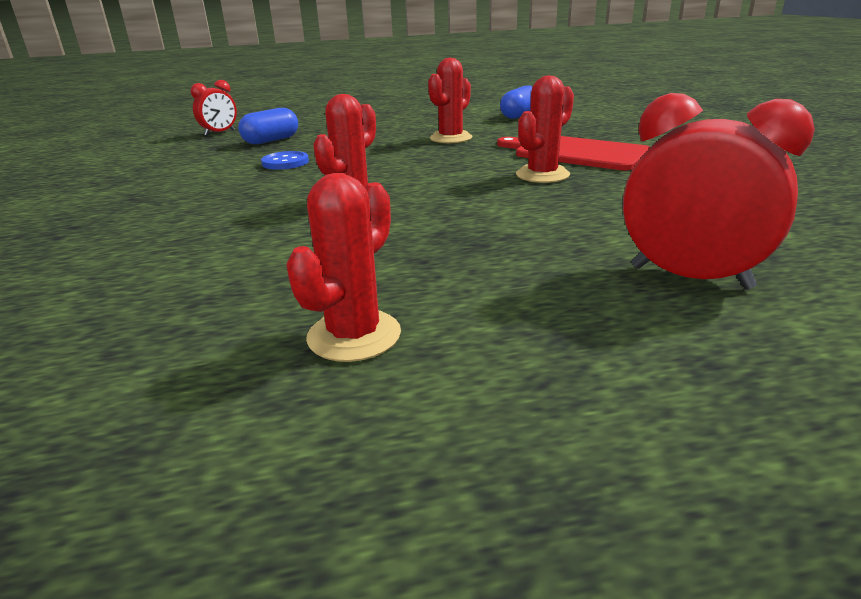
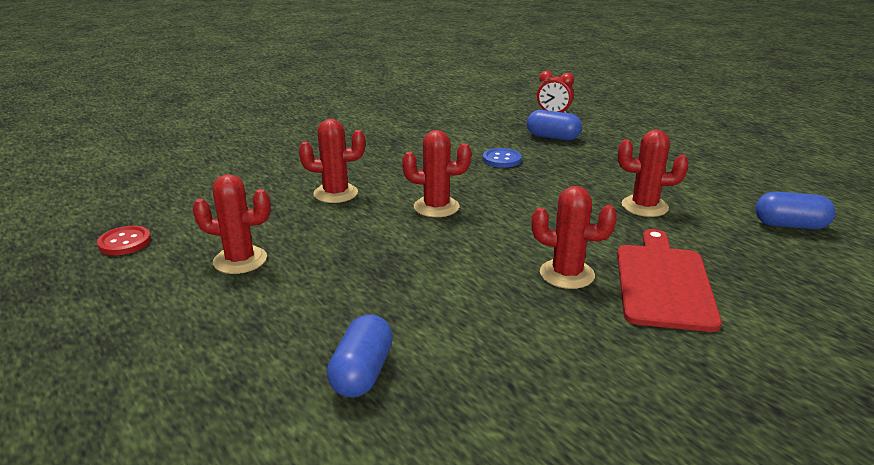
camera: 65 degrees right, 0 degrees up
red clock [623,93,815,289] -> blue capsule [327,314,393,397]
none -> red button [97,226,151,255]
none -> red cactus [299,119,365,203]

